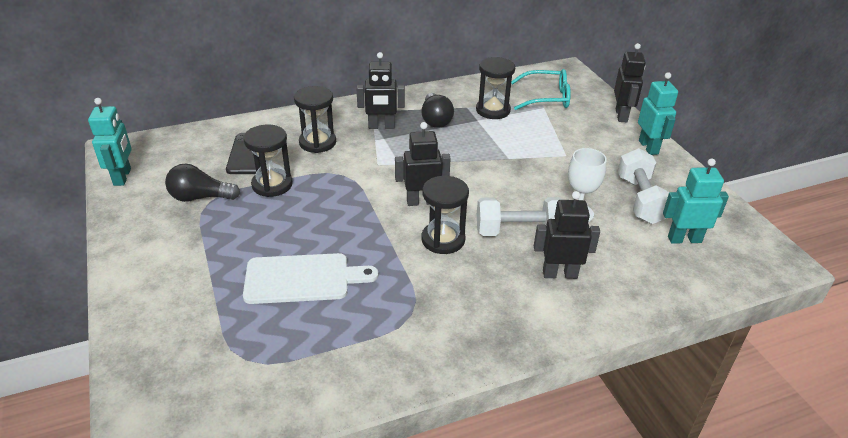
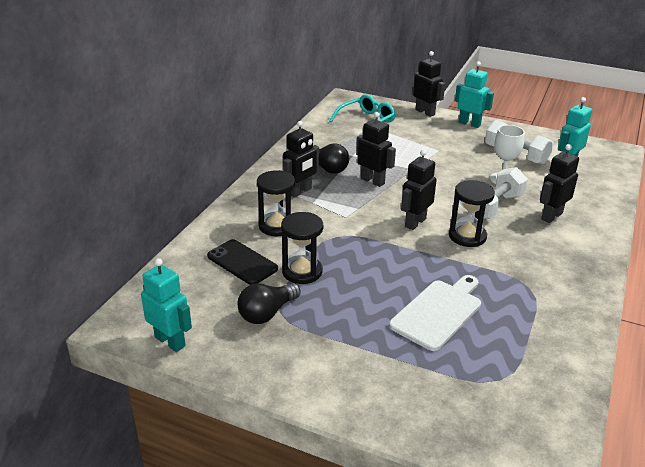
camera: 45 degrees left, 5 degrees down
black hourglass [476,57,515,119] -> none
none -> black robot [356,112,396,187]

